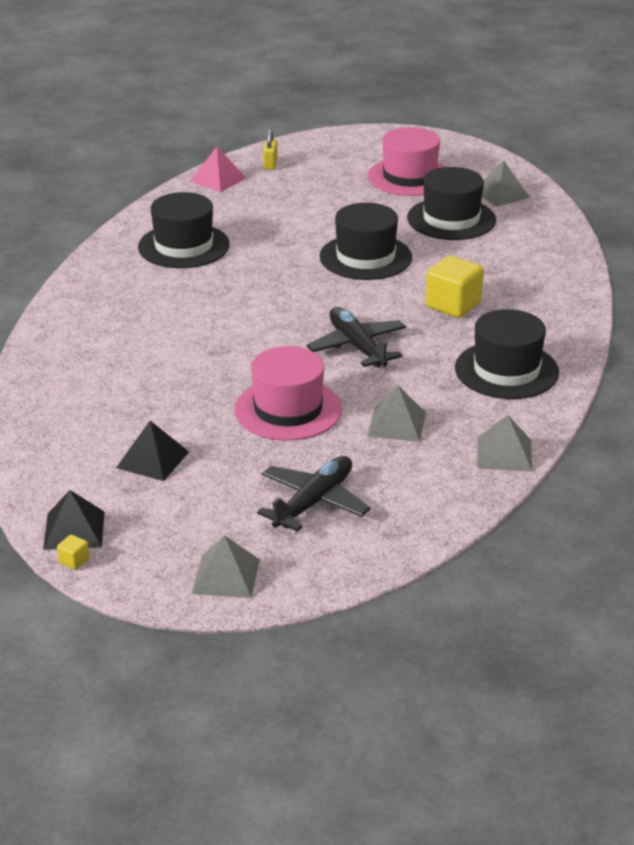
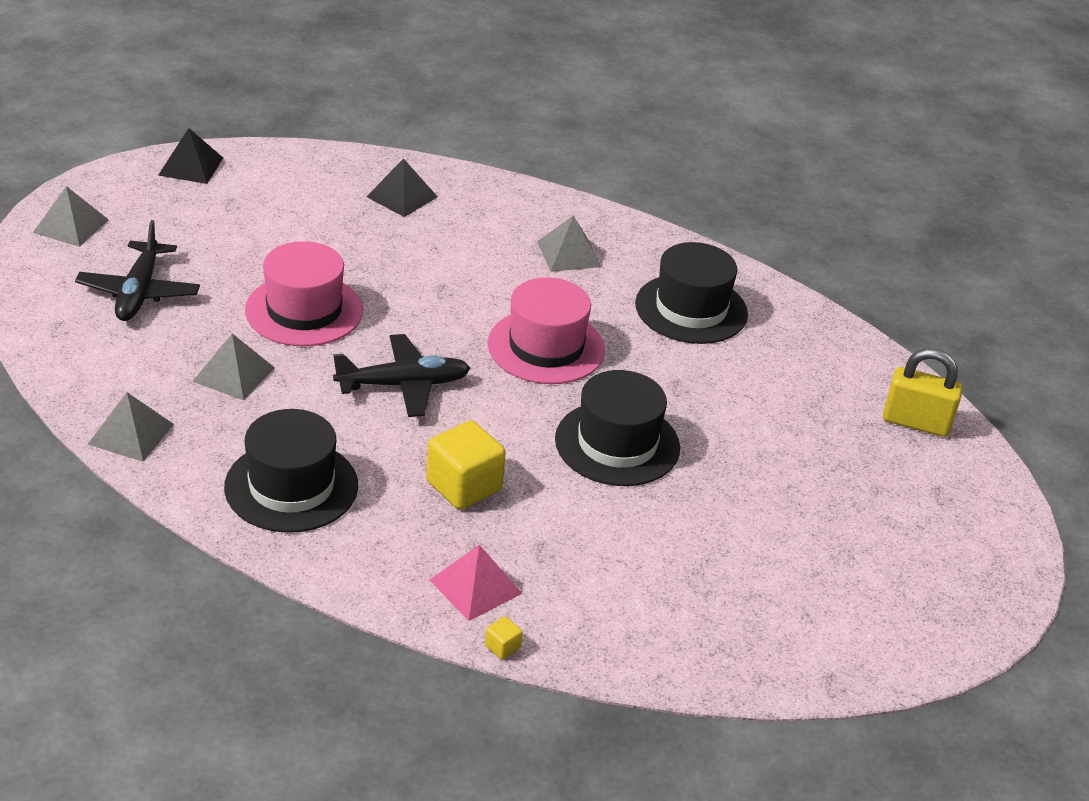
camera: 100 degrees right, 5 degrees up
yellow cube [57,535,89,570] -> yellow cube moved to [485,616,523,660]
black pyramid [116,421,189,481] -> black pyramid moved to [367,158,438,217]
pink pyramid [190,147,246,192] -> pink pyramid moved to [430,545,522,621]
black plane [257,456,370,531] -> black plane turned 45 degrees clockwise [75,220,200,321]
yellow padlock [263,129,278,170] -> yellow padlock [883,348,963,437], size x1.71
pink hat [368,127,446,196] -> pink hat moved to [488,277,605,384]
black hat [407,167,496,240] -> none
grey pyramid [482,161,530,207] -> grey pyramid moved to [537,216,601,272]

